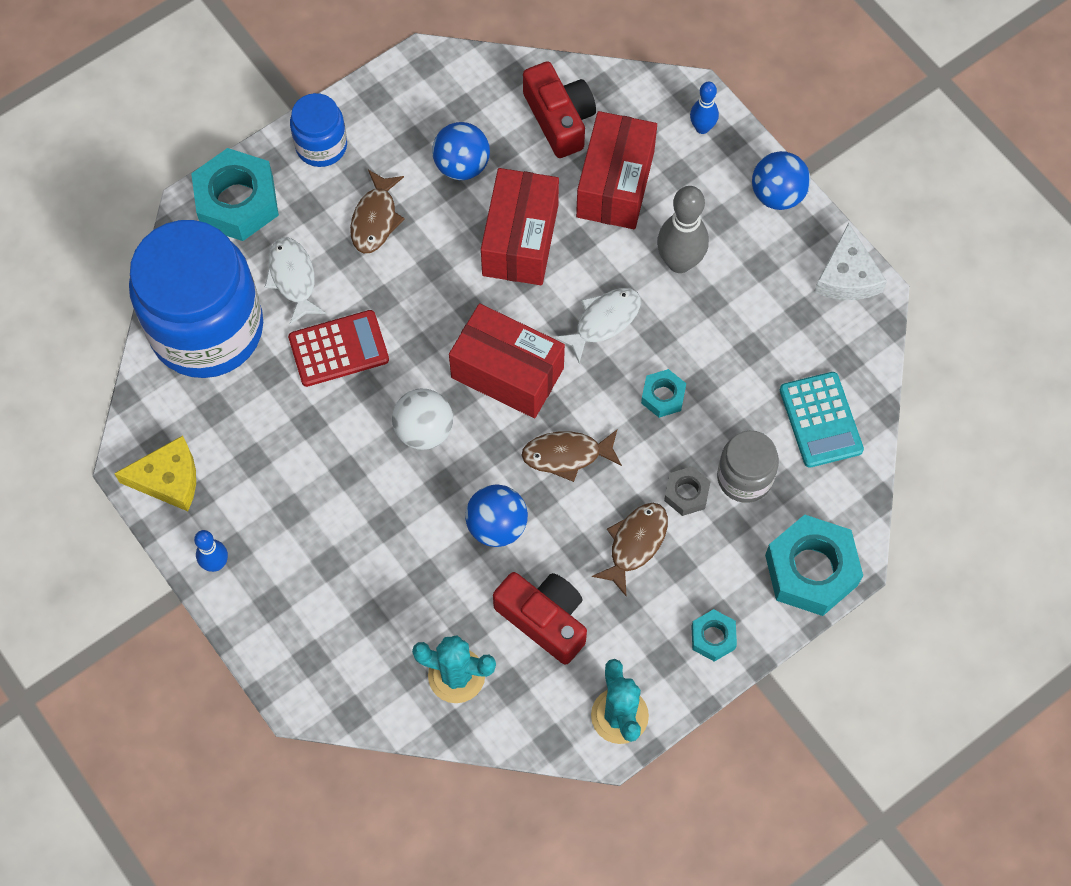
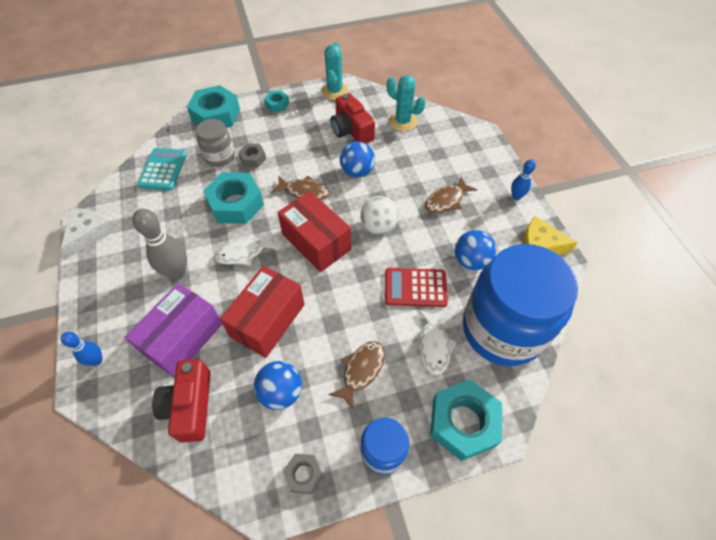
camera: 160 degrees left, 10 degrees down
red box [576,111,657,229] -> purple box [125,283,222,378]
brown fish [592,503,668,597] -> brown fish moved to [425,177,477,213]
turquoise nut [641,369,686,418] -> turquoise nut [203,172,264,224], size x1.99
blue ball [752,151,810,210] -> blue ball moved to [455,230,496,270]
none -> grey nut [283,454,323,494]

